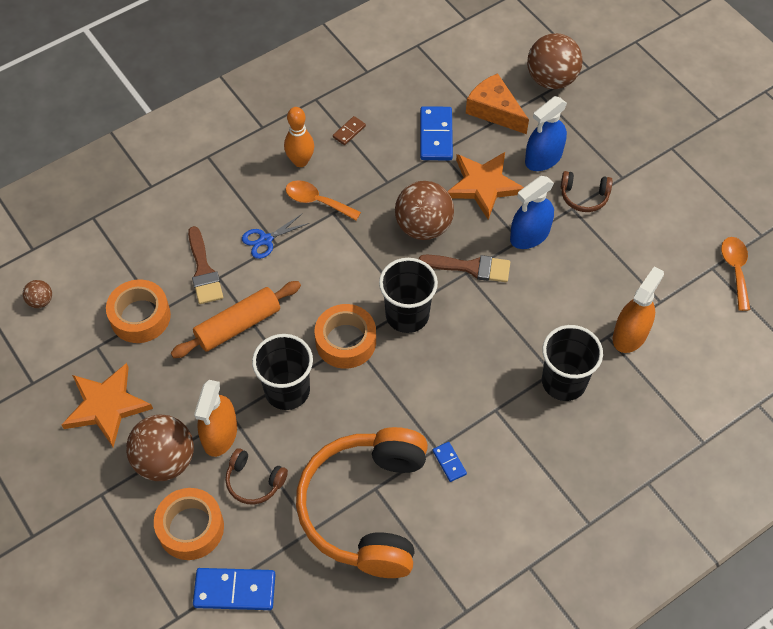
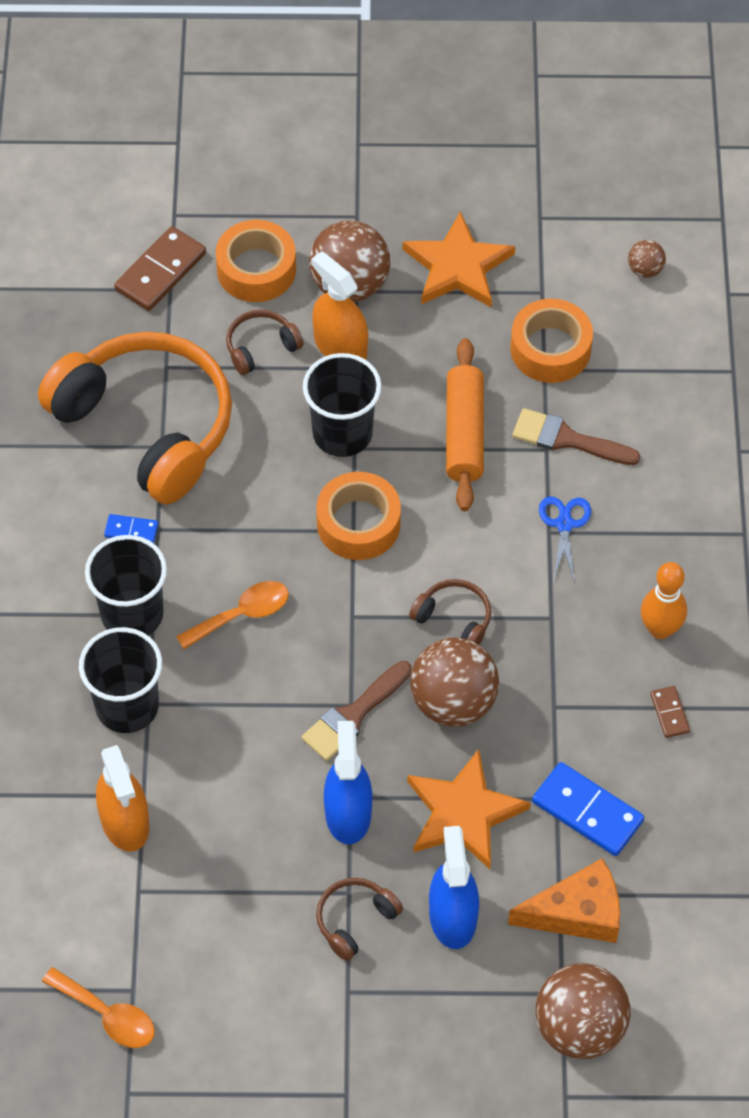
camera: 125 degrees right, 0 degrees up
blue domino [193,568,276,610] -> brown domino [114,226,206,311]
orange spoon [286,180,361,220] -> orange spoon moved to [176,581,289,649]
black cup [379,258,438,333] -> black cup moved to [85,535,167,635]
none -> brown headphones [409,579,491,645]

